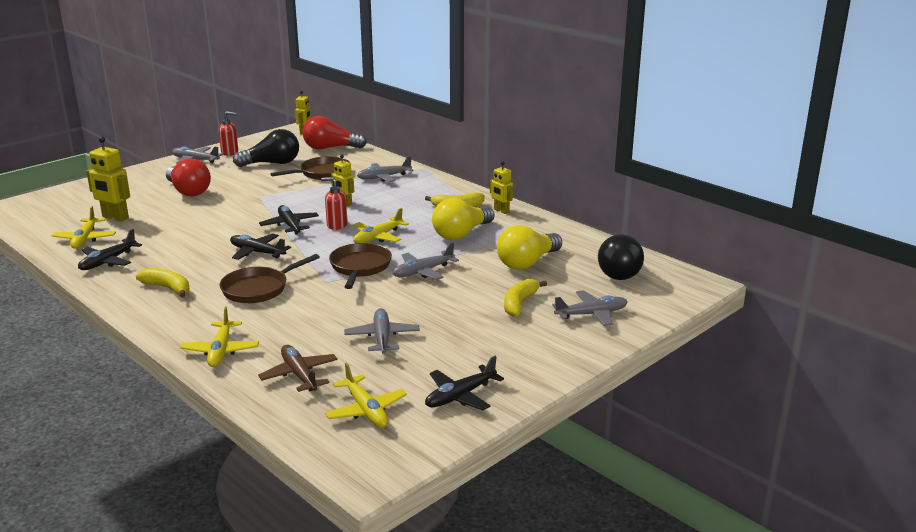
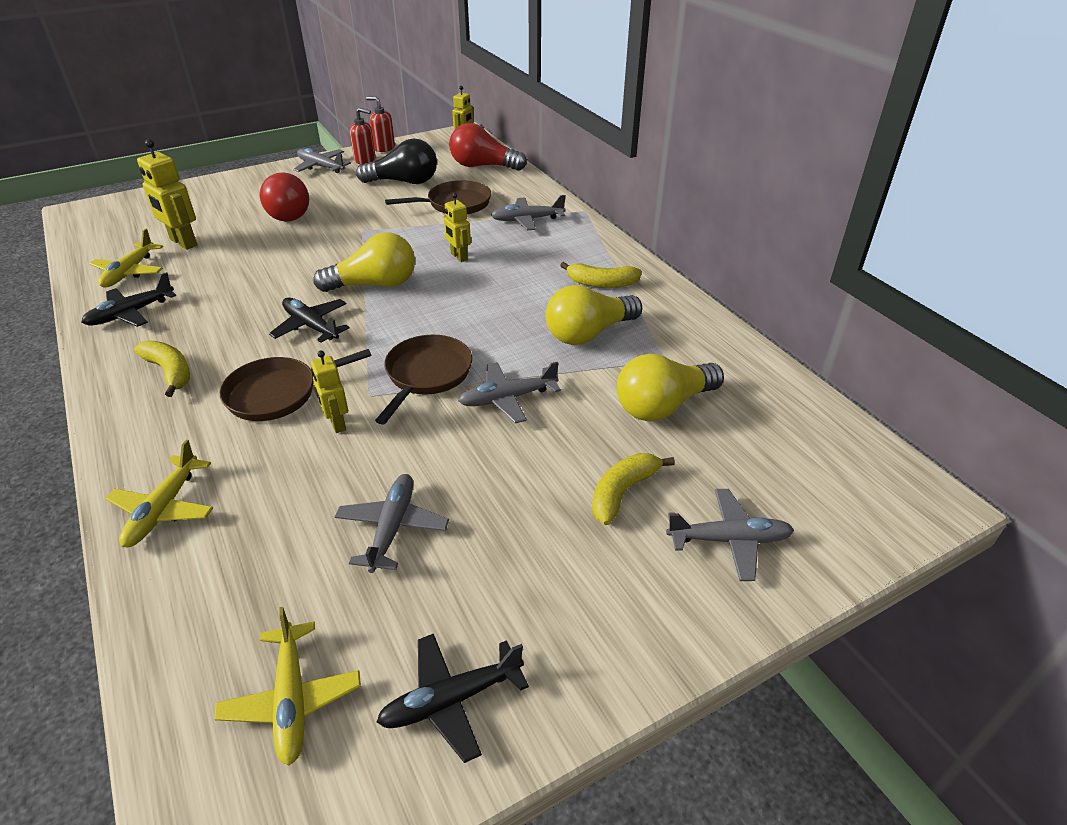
camera: 15 degrees right, 15 degrees up
brown plane [258,345,338,392] -> none
black plane [259,205,319,235] -> yellow light bulb [313,232,415,292]
red soap dispenser [321,177,348,230] -> red soap dispenser moved to [366,96,395,152]
yellow plane [353,208,409,243] -> none
yellow robot [490,161,513,214] -> yellow robot moved to [311,350,348,433]
black light bulb [598,234,644,280] -> none

